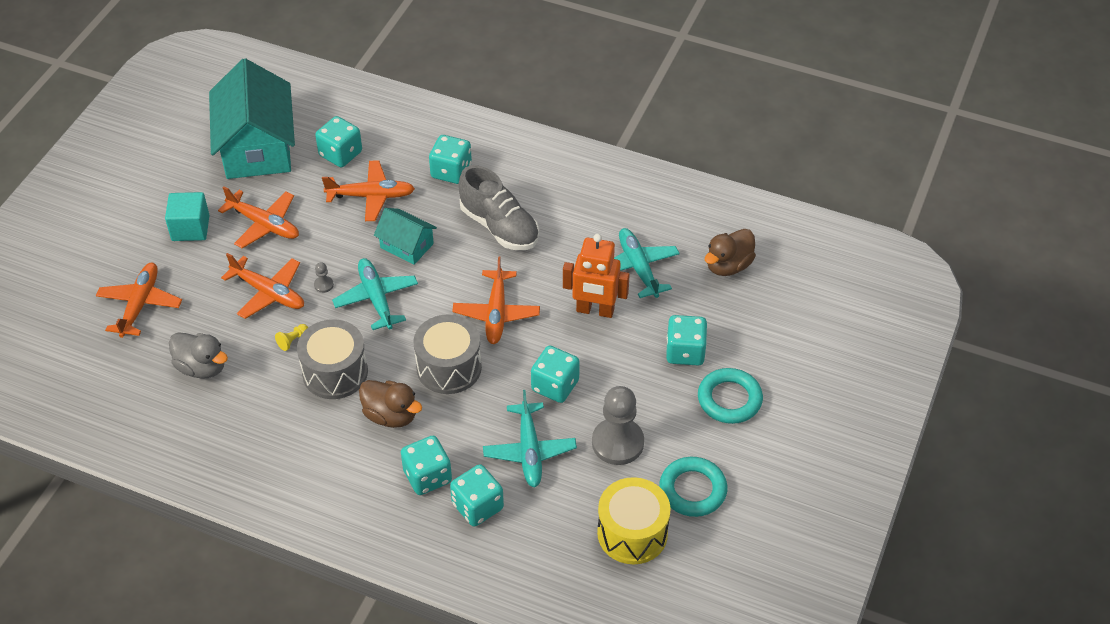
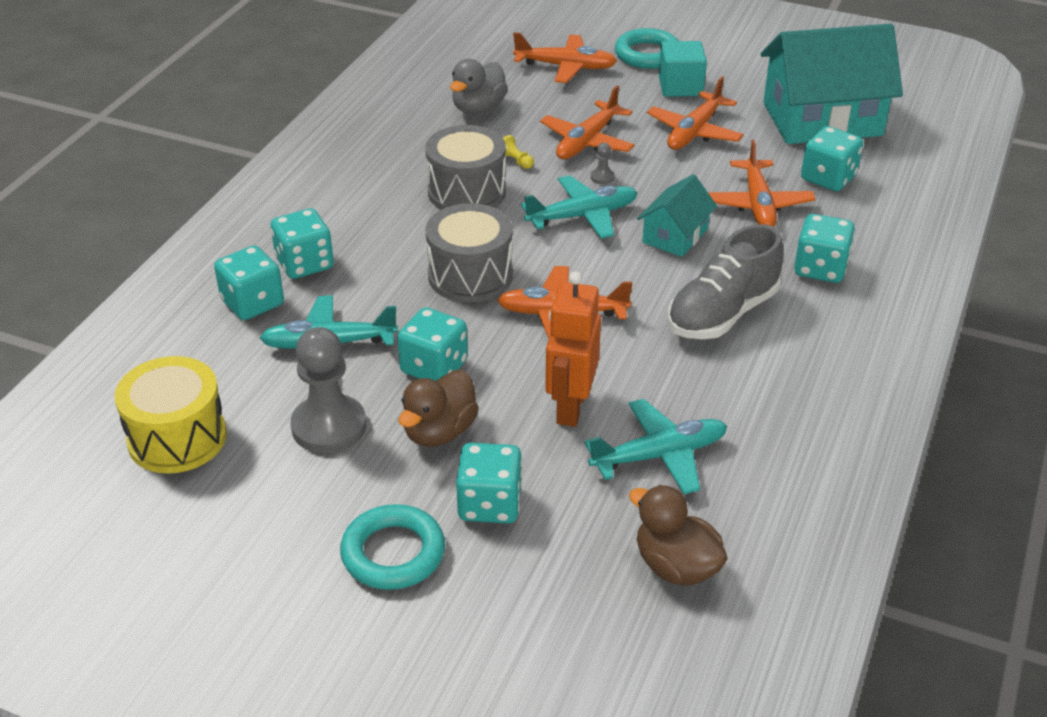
camera: 90 degrees right, 10 degrees down
brown duck [359,380,422,428] -> brown duck moved to [399,370,479,447]
turquoise ring [659,457,728,517] -> turquoise ring moved to [615,28,679,69]

